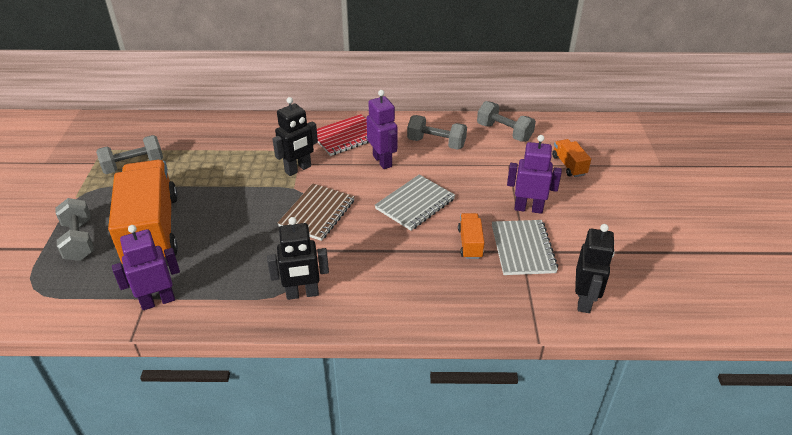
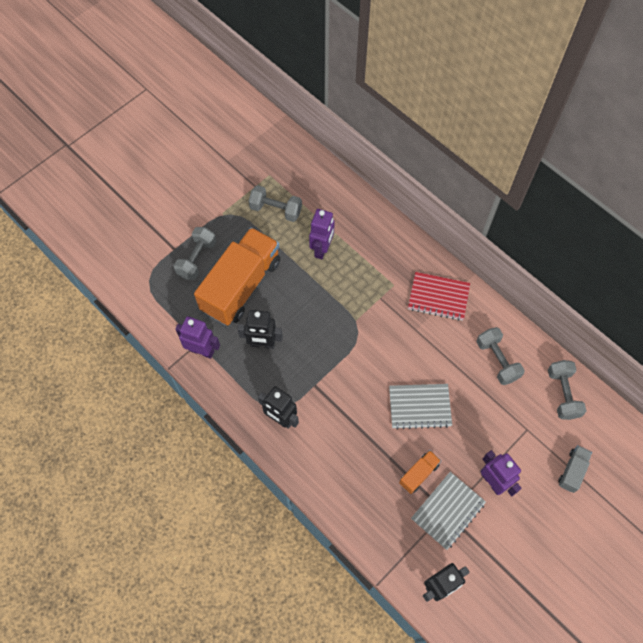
camera: 45 degrees right, 25 degrees up
black robot [272,97,318,176] -> black robot moved to [237,310,283,349]
brown notebook [278,183,355,241] -> none
purple robot [366,90,397,169] -> purple robot moved to [309,209,335,259]
orange truck [552,139,591,177] -> grey truck [558,445,592,493]

